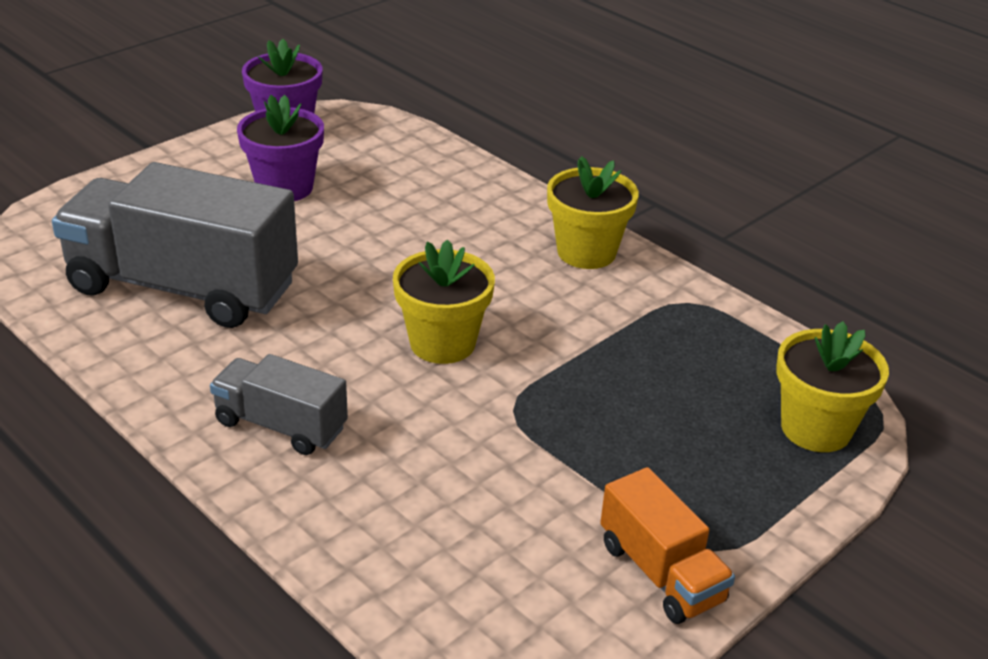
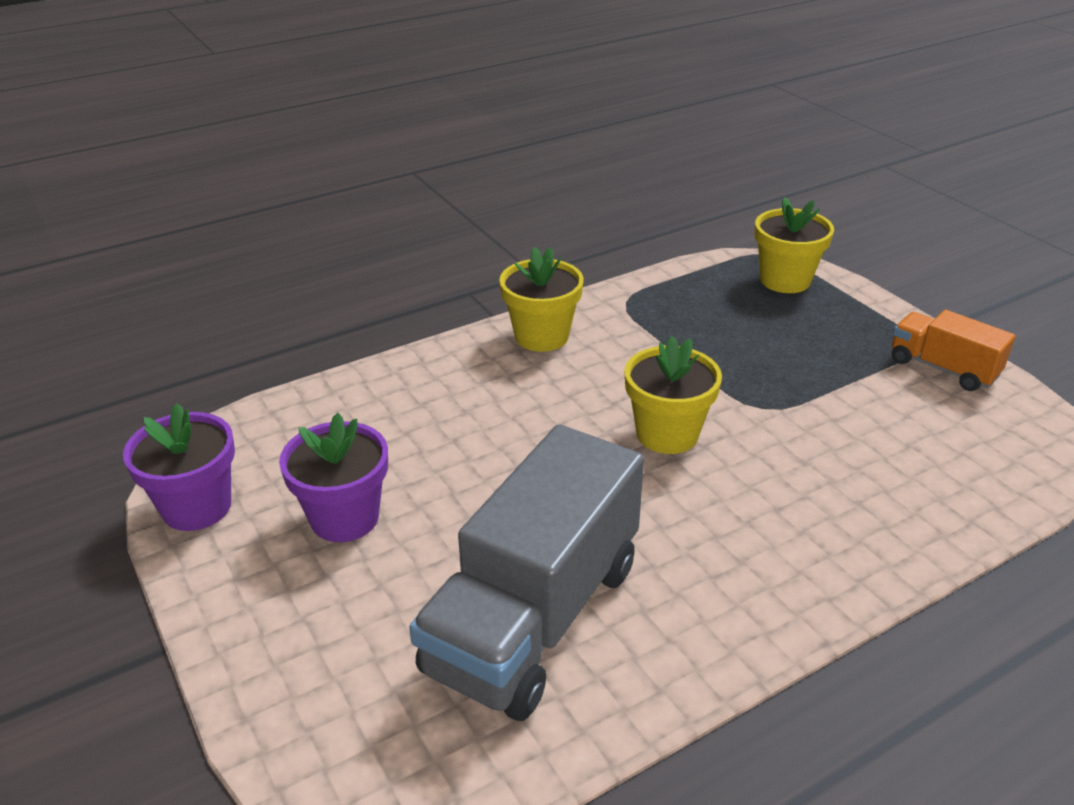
camera: 75 degrees left, 0 degrees up
grey truck [210,354,348,455] -> none
orange truck [600,467,735,624] -> orange truck turned 120 degrees counterclockwise [892,310,1015,391]

